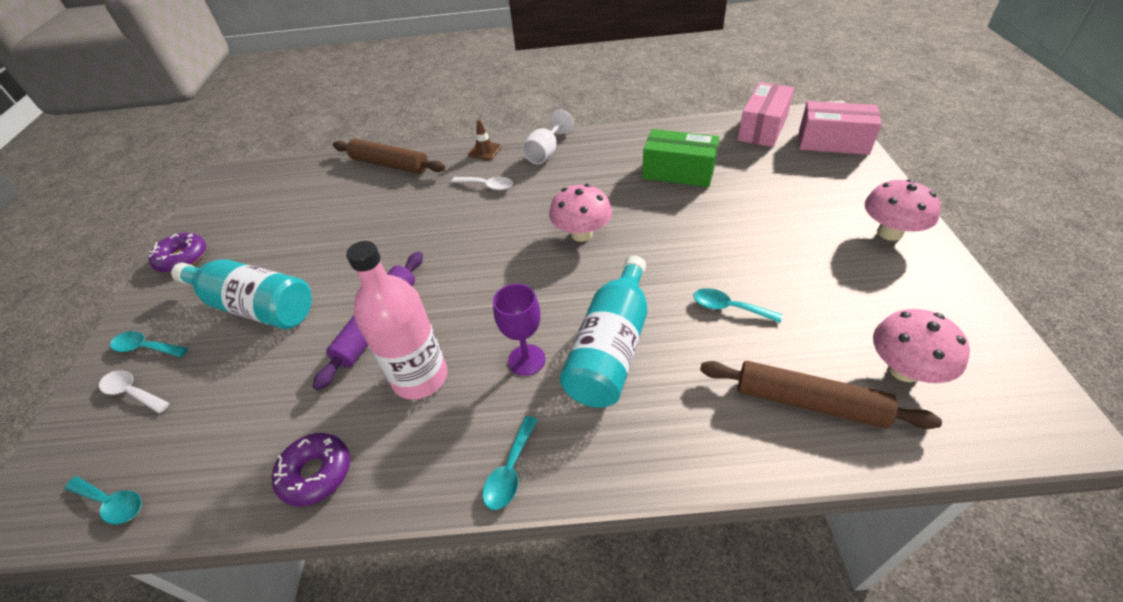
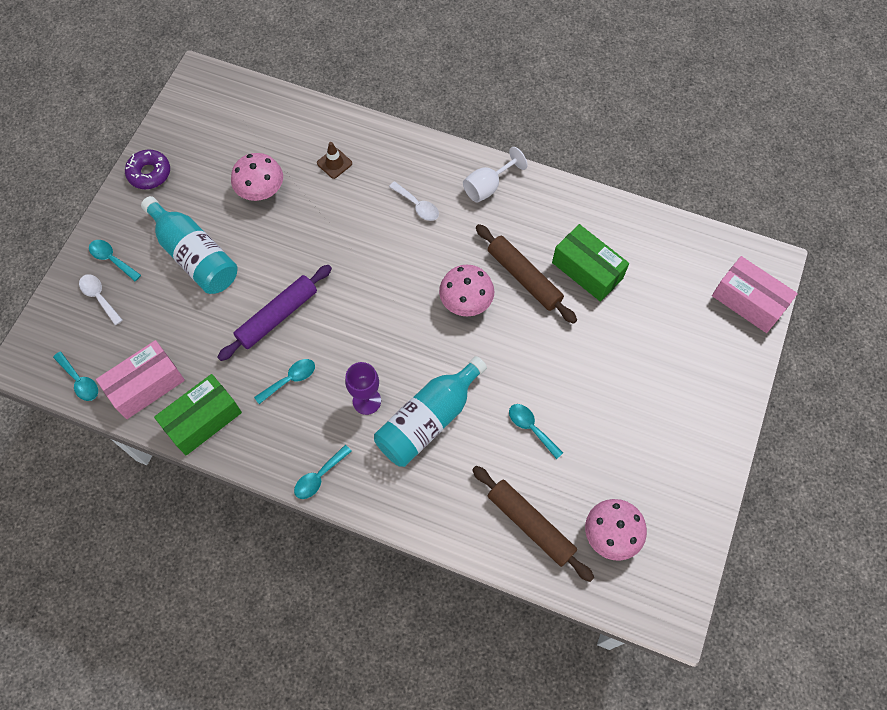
camera: 20 degrees right, 20 degrees up
purple donut [272,433,350,506] -> green box [154,374,242,455]
brown rolling pin [333,139,445,174] -> brown rolling pin moved to [476,224,577,324]
pink bottle [346,241,448,400] -> turquoise spoon [254,359,315,404]
brown traffic cone [468,120,502,160] -> brown traffic cone moved to [317,142,352,179]
pink box [738,82,795,147] -> pink box moved to [96,340,185,419]
pink mushroom [865,179,941,241] -> pink mushroom moved to [231,153,283,201]

